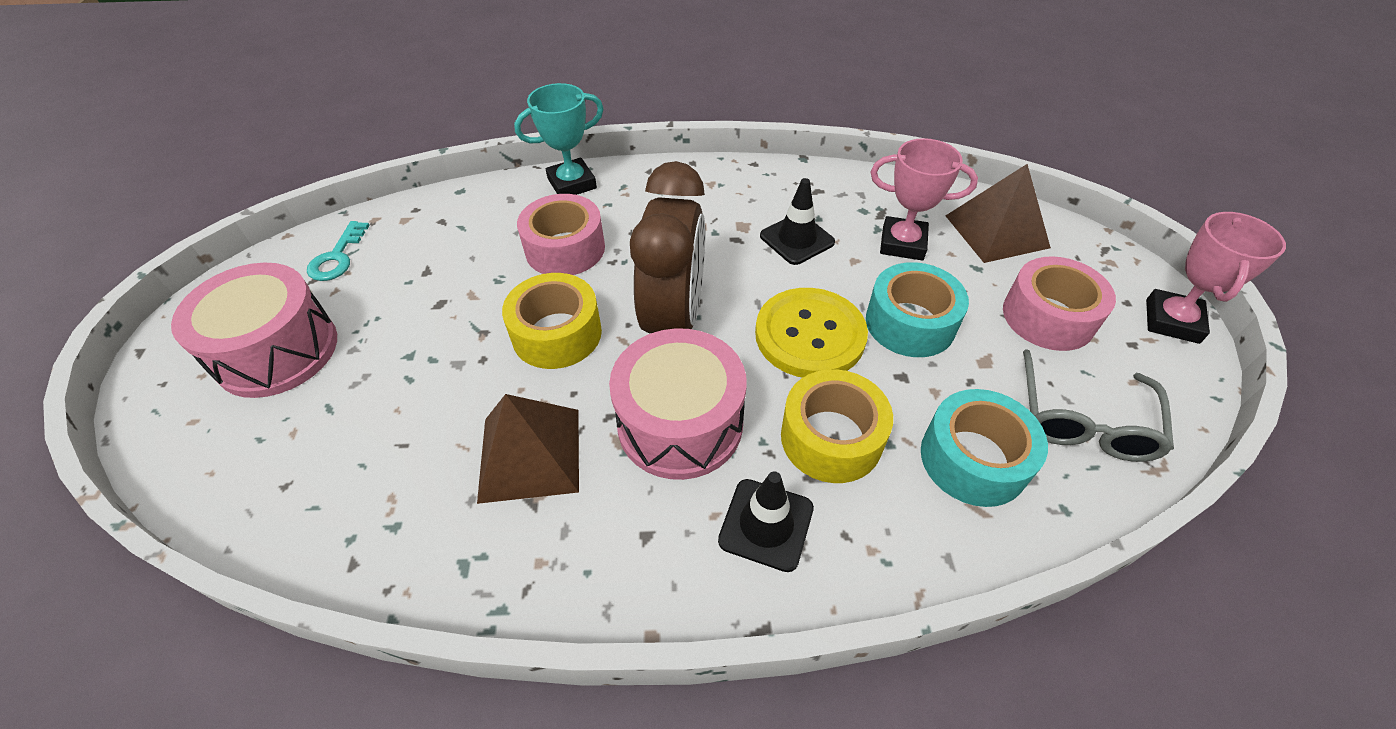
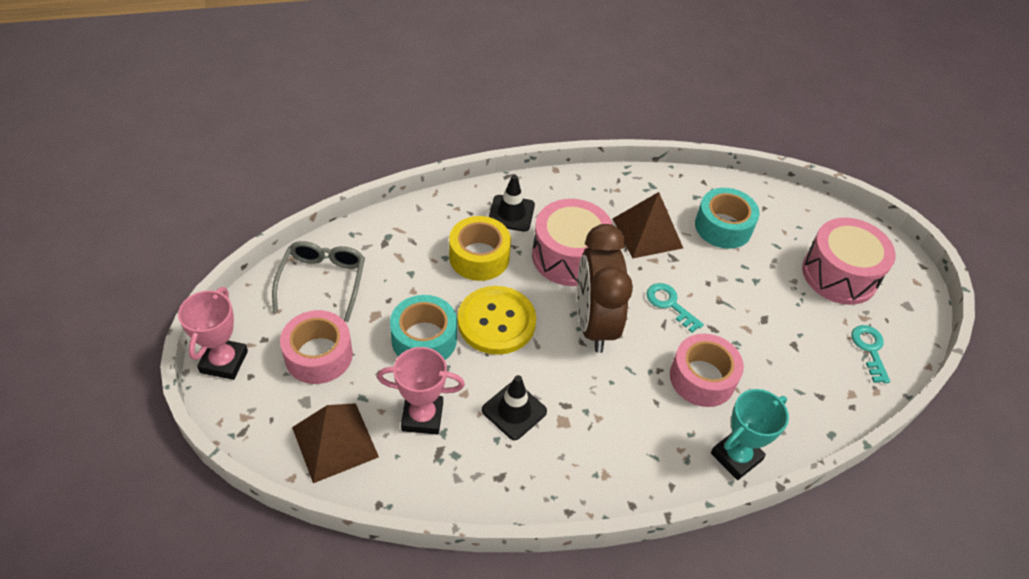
camera: 165 degrees right, 0 degrees up
yellow tape [502,273,602,369] -> turquoise key [646,283,704,333]
turquoise tape [921,389,1048,507] -> turquoise tape moved to [695,188,759,249]

